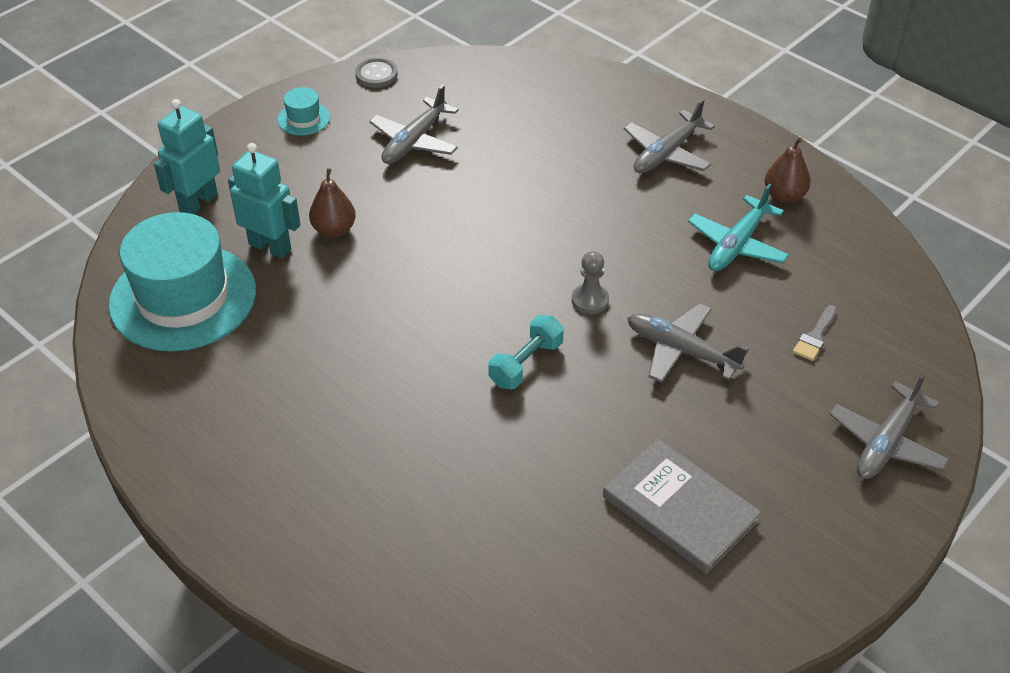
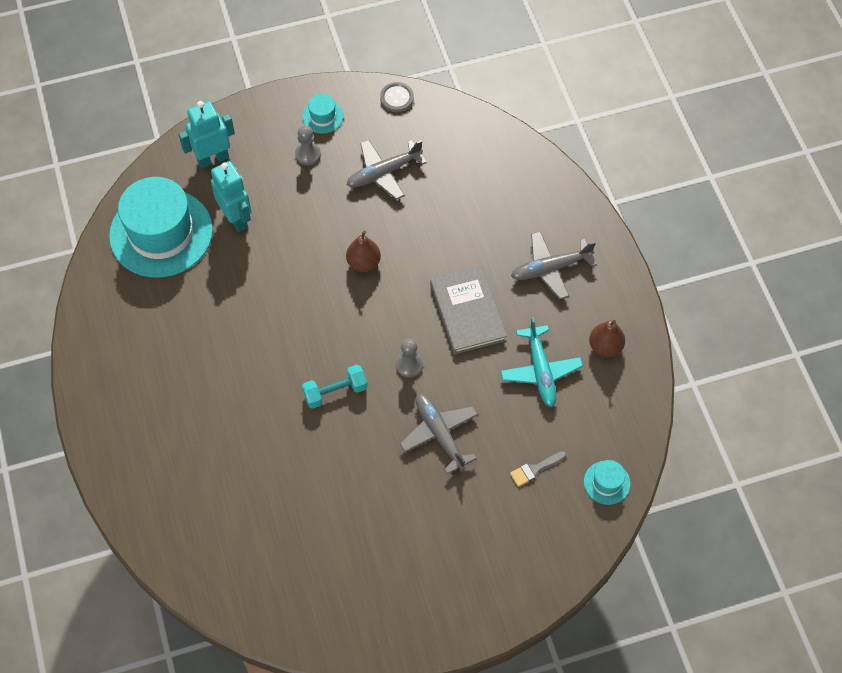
camera: 30 degrees right, 15 degrees up
brown pear [309,168,356,237] -> brown pear moved to [346,231,381,272]
grey book [603,439,761,574] -> grey book moved to [430,266,507,354]
turquoise plane [688,184,789,271] -> turquoise plane turned 75 degrees counterclockwise [500,317,583,407]
grey plane [830,372,949,479] -> none
none -> grey pawn [295,125,321,165]
none -> turquoise hat [584,460,631,505]

